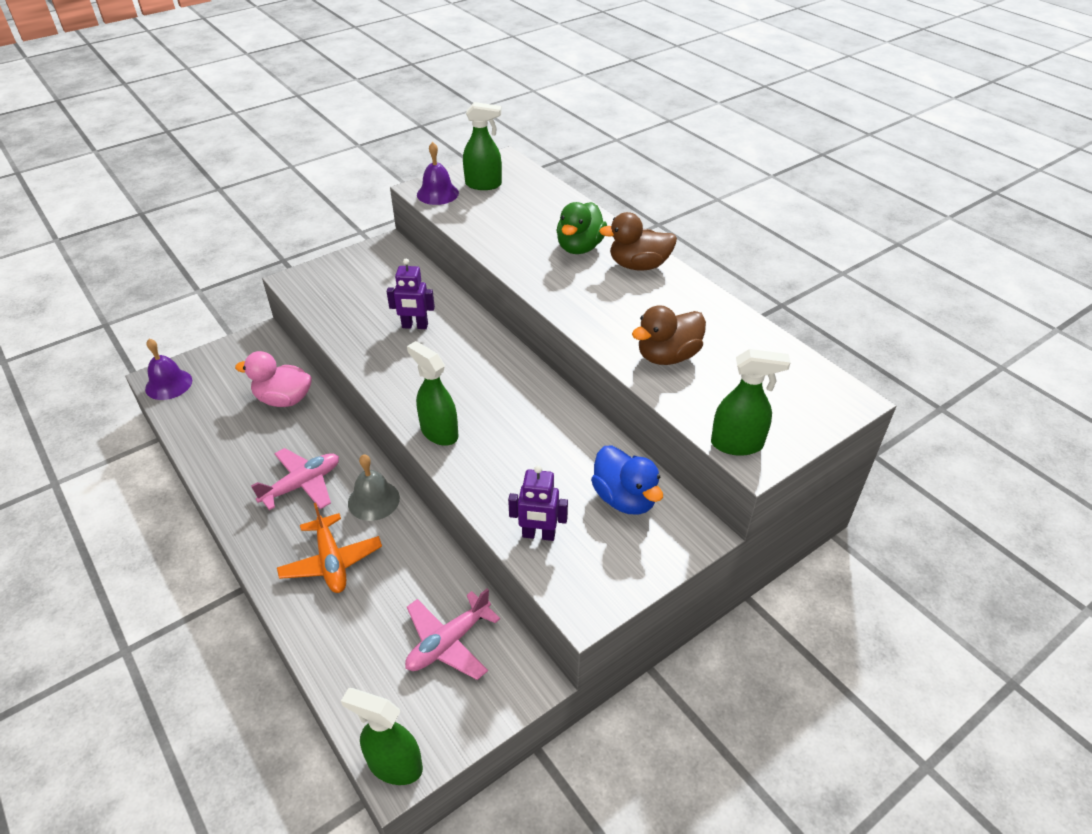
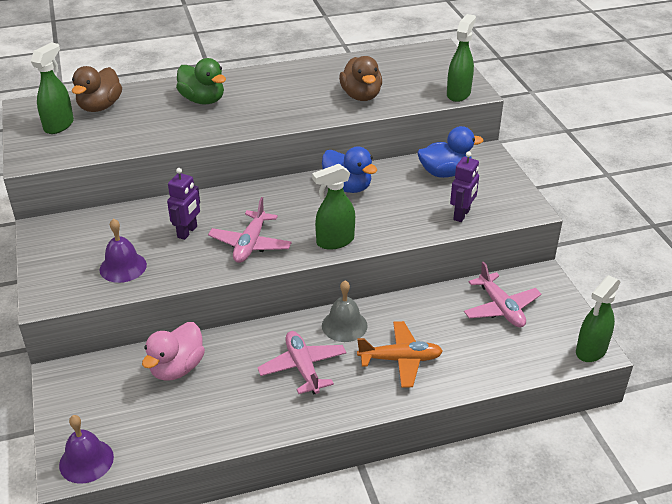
camera: 70 degrees left, 5 degrees down
purple bell [417,142,459,205] -> purple bell moved to [99,218,147,283]
brown duck [599,212,677,271] -> brown duck moved to [72,66,122,112]
none -> pink plane [208,197,292,263]
none -> blue duck [322,146,377,193]

